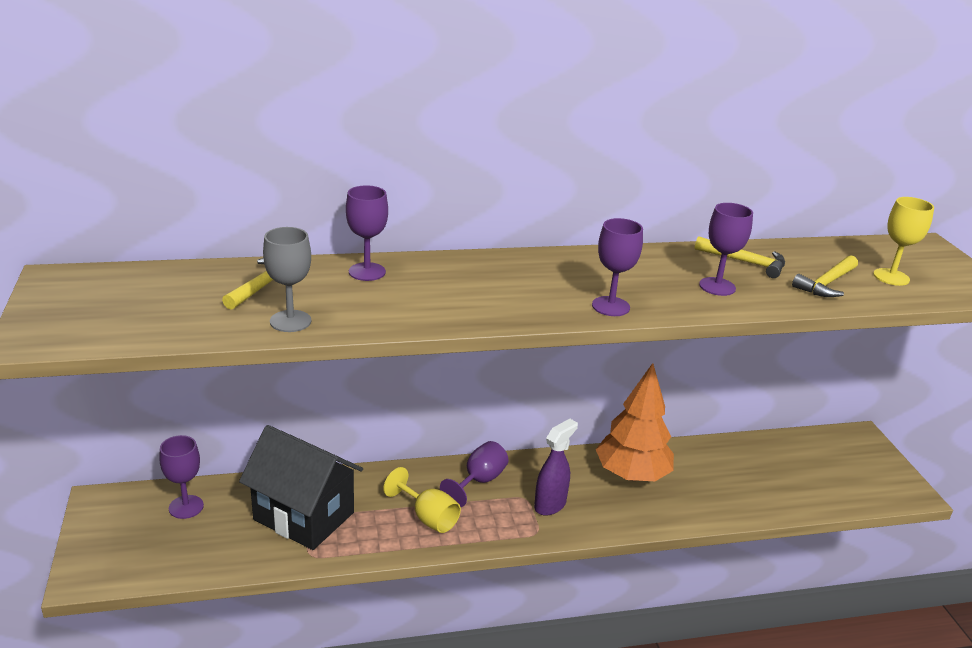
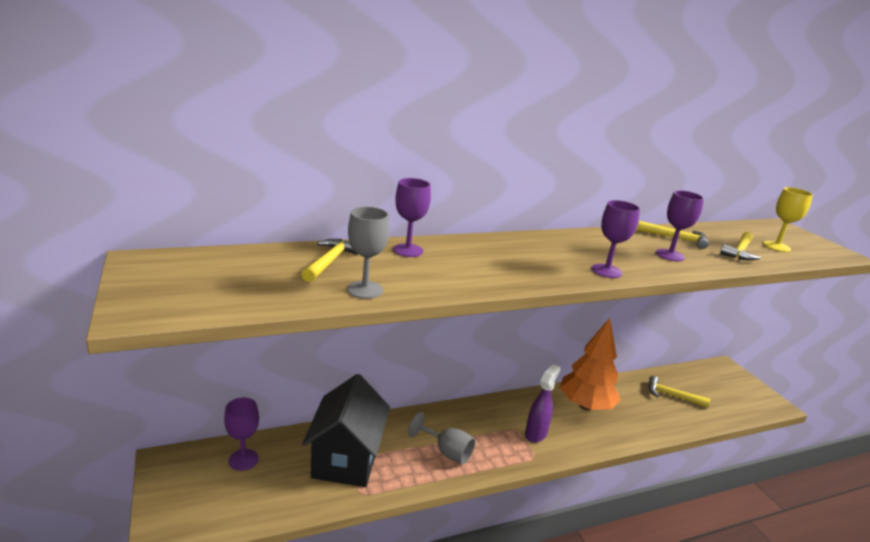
camera: 10 degrees left, 5 degrees down
black house [239,425,363,550] -> black house turned 75 degrees clockwise [302,374,390,487]
yellow goblet [383,467,461,533] -> grey goblet [408,412,475,464]
purple goblet [440,441,509,507] -> none
none -> yellow hammer [649,376,710,407]

